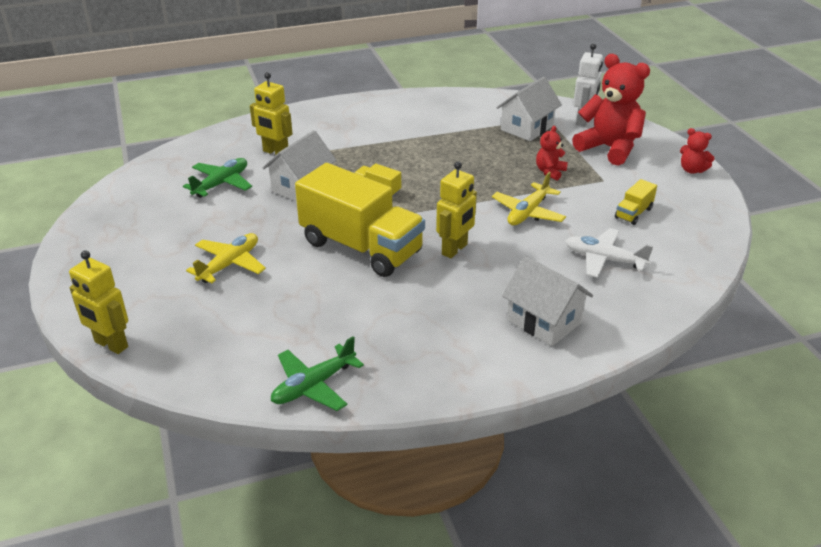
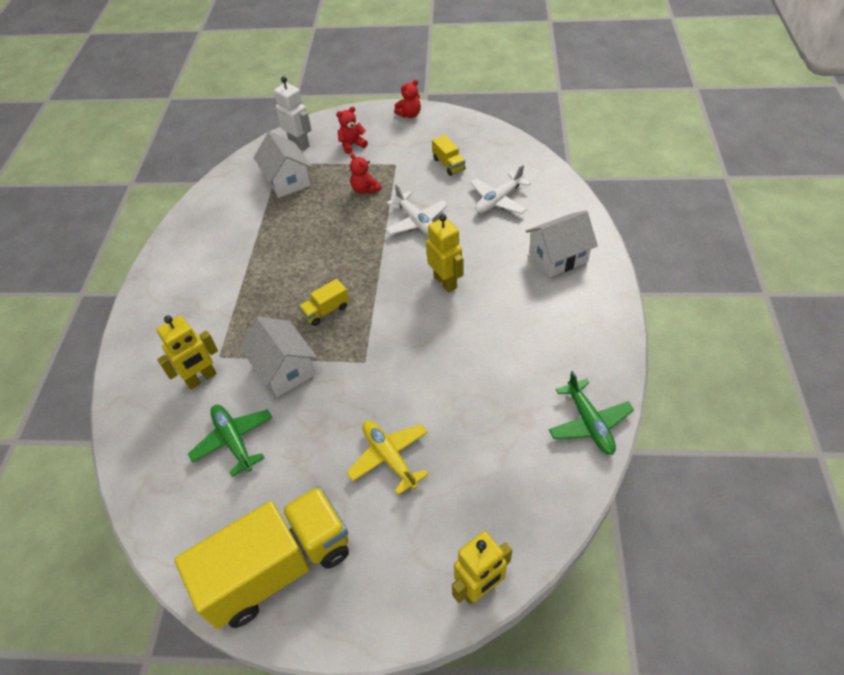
camera: 65 degrees left, 15 degrees up
yellow truck [295,163,425,277] -> yellow truck moved to [174,486,349,629]
yellow plane [492,172,566,225] -> white plane [385,184,448,235]
red teddy bear [572,54,650,166] -> red teddy bear [336,106,368,154], size x0.48

